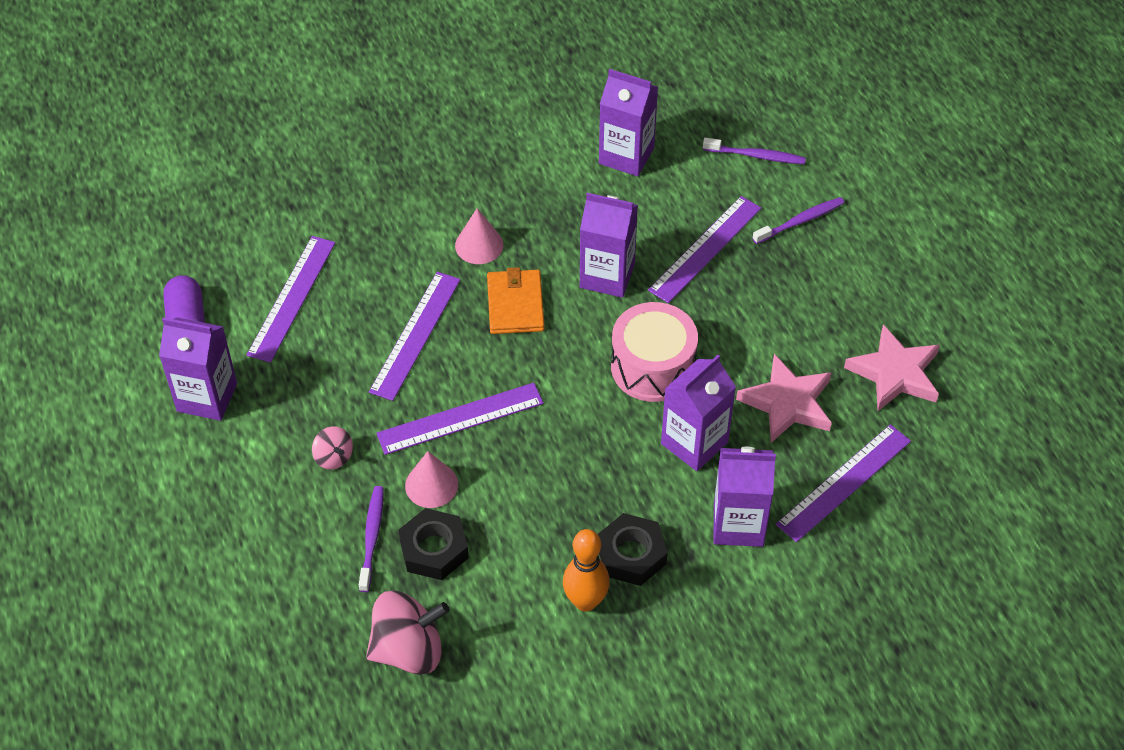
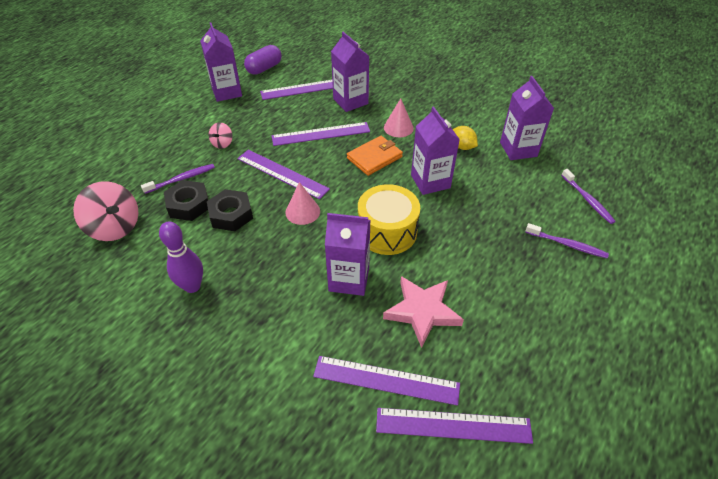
camera: 55 degrees right, 5 degrees down
pink cone [405,451,458,508] -> pink cone moved to [285,182,320,225]
orange bowling pin [563,529,610,612] -> purple bowling pin [159,221,203,293]
black nut [598,513,668,586] -> black nut moved to [207,189,253,231]
pink drum [611,302,698,402] -> yellow drum [358,184,420,255]
purple ruler [648,196,761,303] -> purple ruler moved to [376,408,533,444]
purple carton [713,447,776,547] -> purple carton moved to [331,32,369,112]
pink star [844,324,940,411] -> none
none -> yellow lemon [453,126,478,150]

